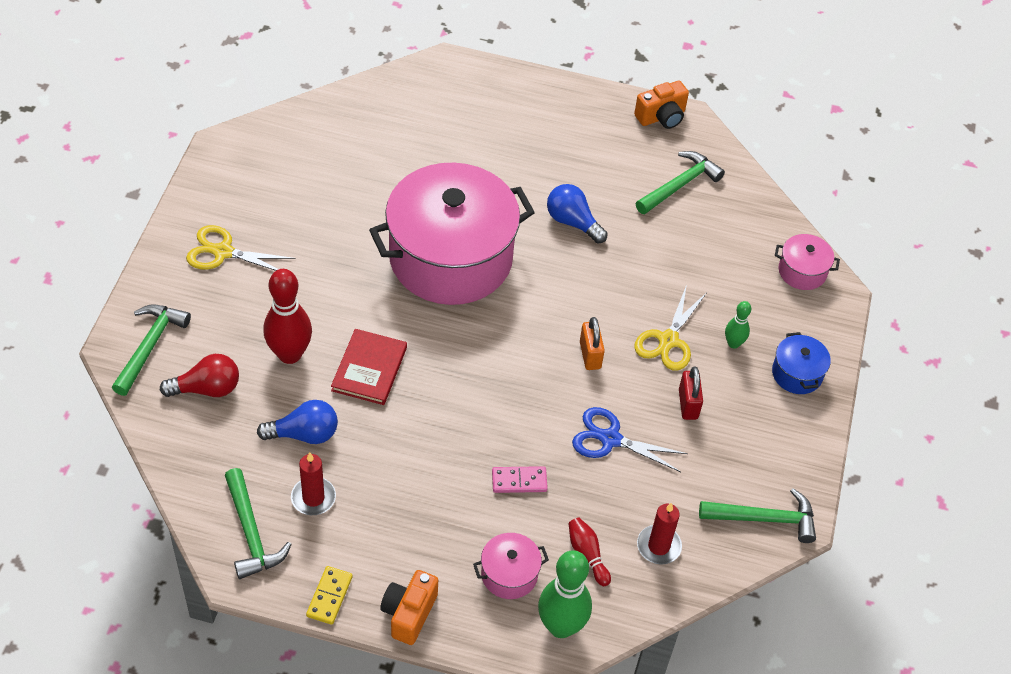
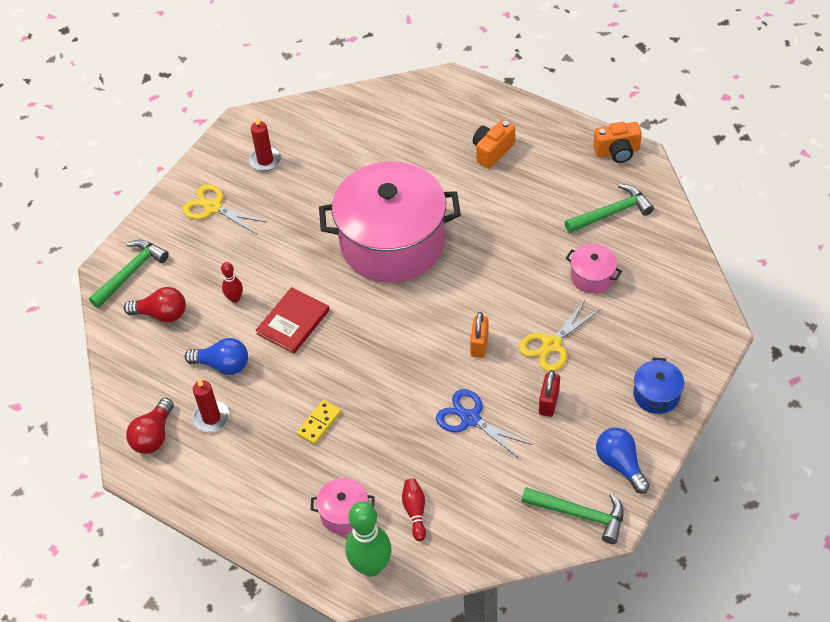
camera: 25 degrees right, 0 degrees up
green hammer [225,468,292,579] -> red light bulb [126,398,174,454]
red bowling pin [263,269,312,364] -> red bowling pin [221,262,243,303], size x0.52
yellow domino [306,566,353,625] -> yellow domino moved to [297,400,341,445]
orange camera [380,570,438,645] -> orange camera moved to [473,120,515,168]
pink domino [492,466,548,493] -> none
blue light bulb [547,184,608,244] -> blue light bulb moved to [596,427,650,494]
red candle [637,503,682,564] -> red candle moved to [249,116,281,171]
green bowling pin [725,301,751,349] -> none
pink pot [775,234,840,290] -> pink pot moved to [566,244,622,294]

